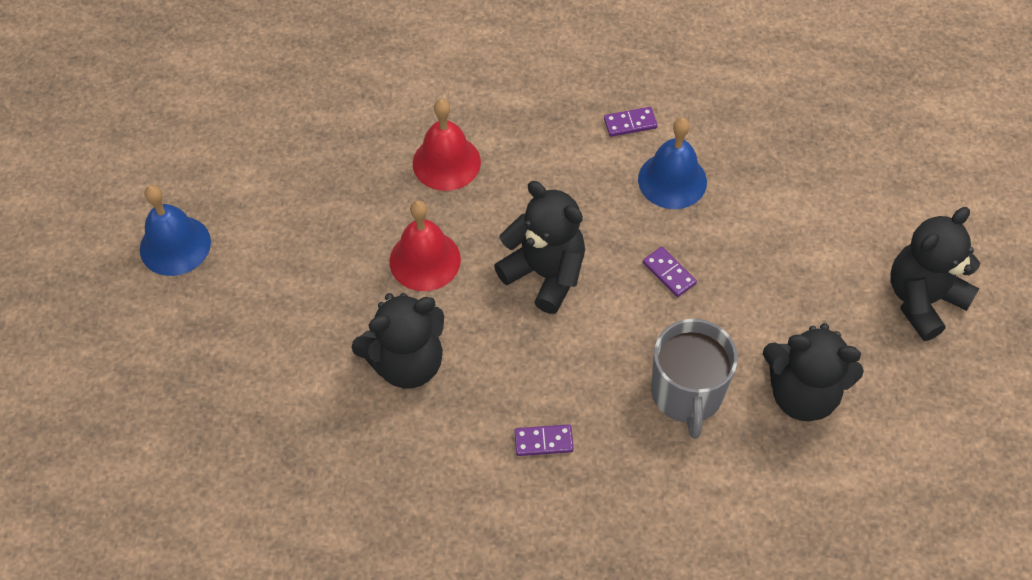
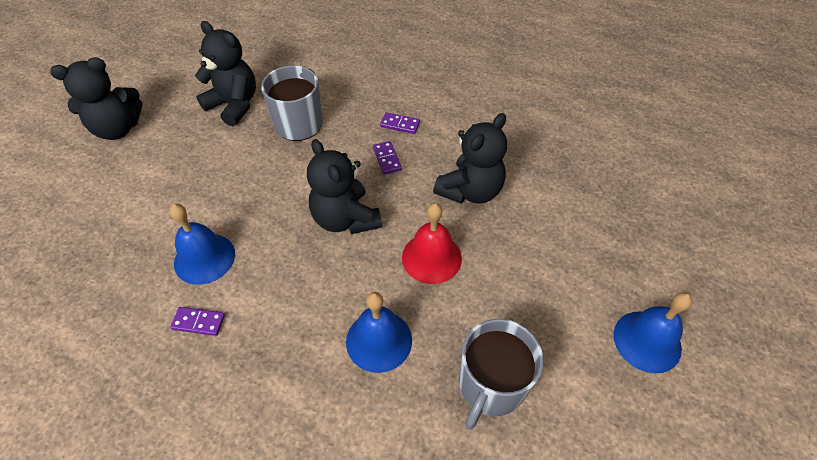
camera: 160 degrees left, 5 degrees down
black teddy bear [351,293,444,389] -> black teddy bear turned 135 degrees clockwise [433,113,507,204]
red bell [413,99,481,191] -> blue bell [346,292,412,373]
purple domino [643,247,697,297] -> purple domino moved to [373,141,402,175]
none -> grey mug [459,319,544,429]

